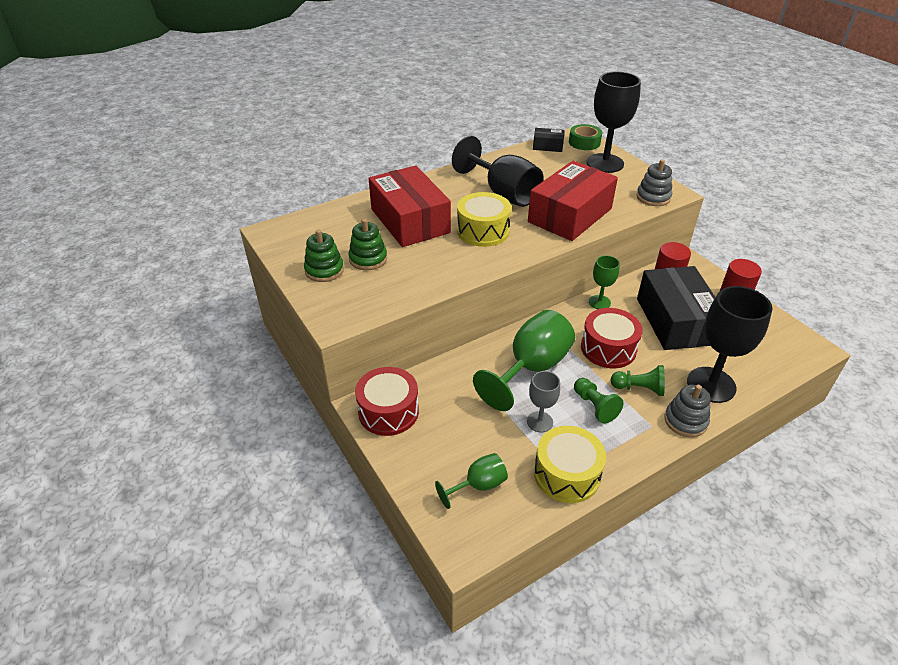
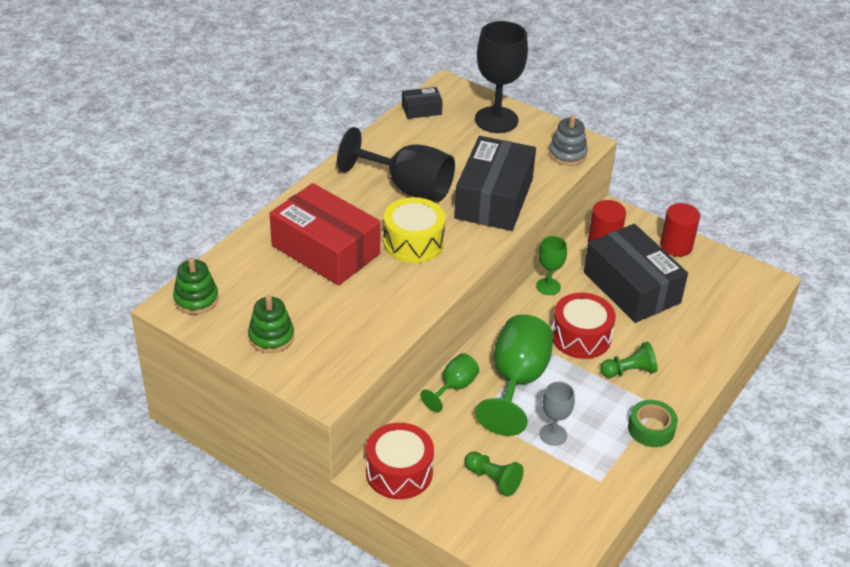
camera: 25 degrees left, 0 degrees up
green stacking toy [348,219,387,270] -> green stacking toy moved to [173,258,219,314]
green goblet [435,453,508,509] -> green goblet moved to [420,353,479,412]
red box [528,161,618,241] -> black box [454,136,536,231]
yellow drum [534,426,606,503] -> none
green tape [569,124,602,150] -> green tape moved to [628,400,678,447]
green pawn [574,378,623,424] -> green pawn moved to [464,451,524,497]
grey stacking toy [664,385,711,437] -> none
black goblet [687,286,772,403] -> none

